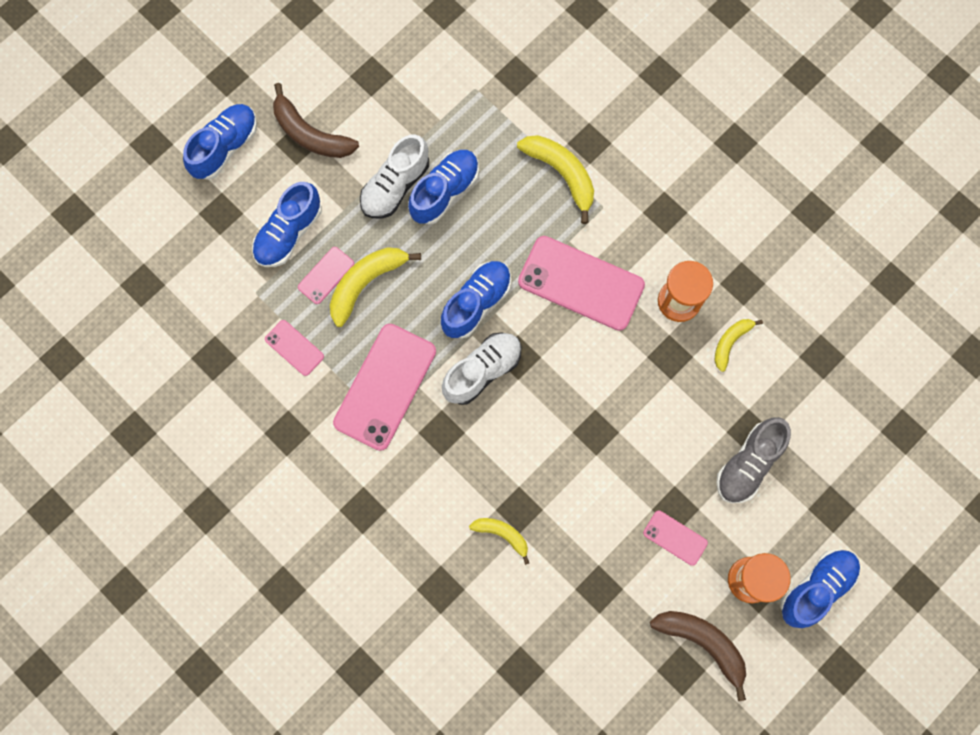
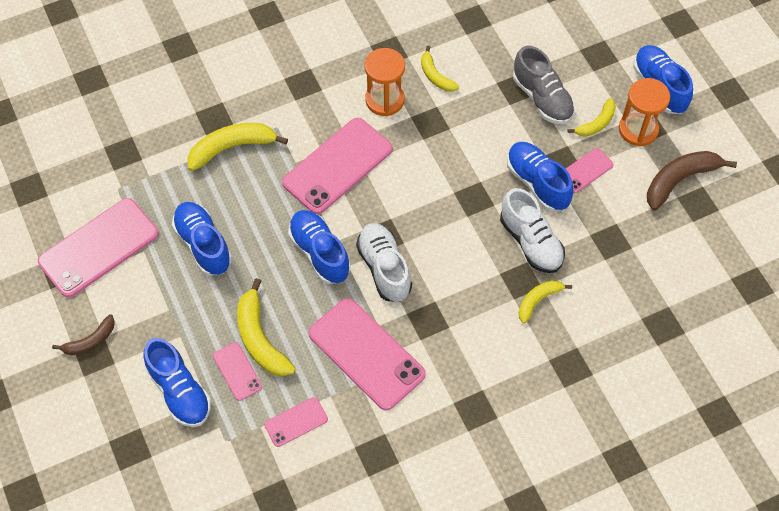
camera: 70 degrees left, 15 degrees down
blue shoe [183,104,257,180] -> blue shoe moved to [507,142,573,211]
brown banana [273,83,359,158] -> brown banana [52,314,115,355], size x0.60
white shoe [360,135,429,218] -> white shoe moved to [500,188,565,273]
none -> pink phone [38,198,159,298]
none -> yellow banana [567,98,616,137]

